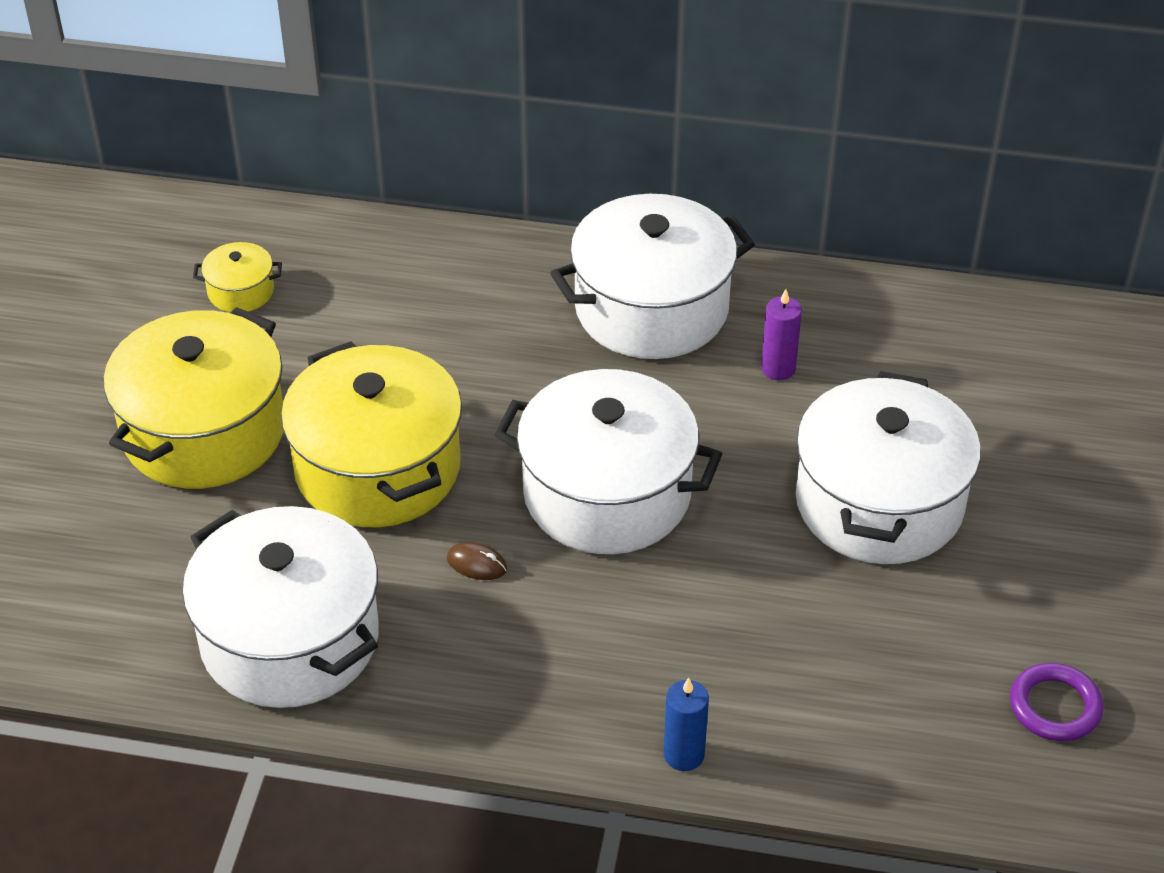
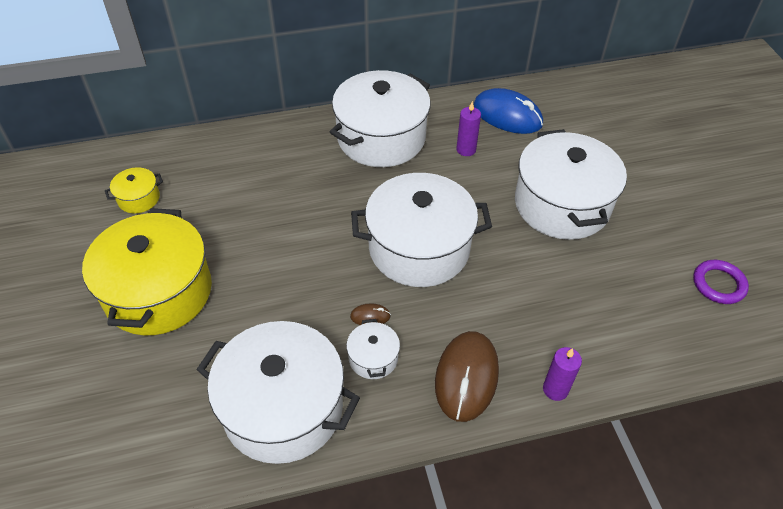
camera: 25 degrees left, 5 degrees up
yellow pot [281,342,462,527] -> none
blue candle [663,678,709,771] -> purple candle [543,347,582,401]
none -> white pot [346,319,400,379]
none -> brown mouse [435,331,499,422]
none -> blue mouse [473,88,543,134]

